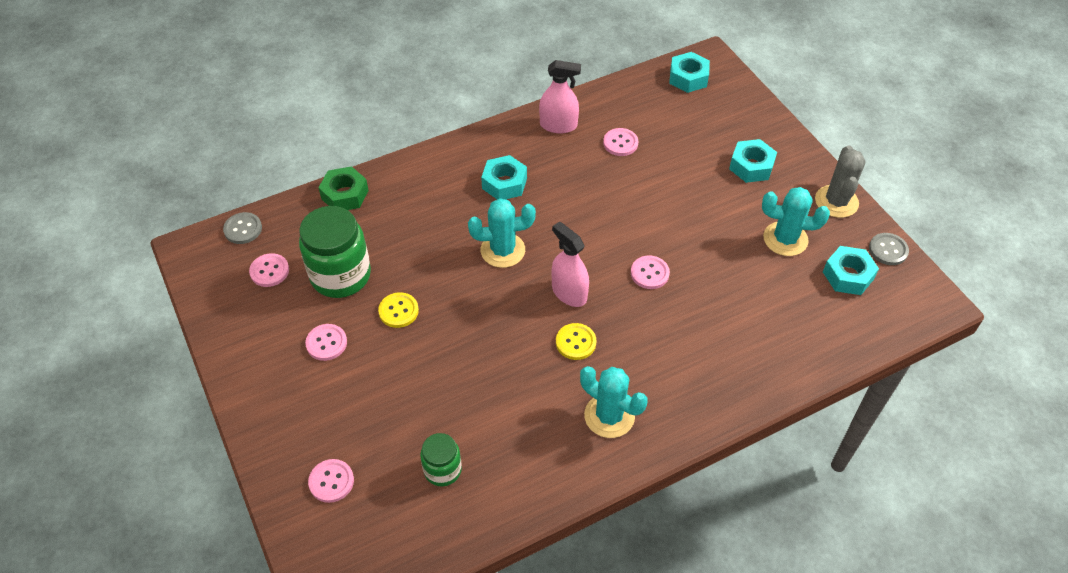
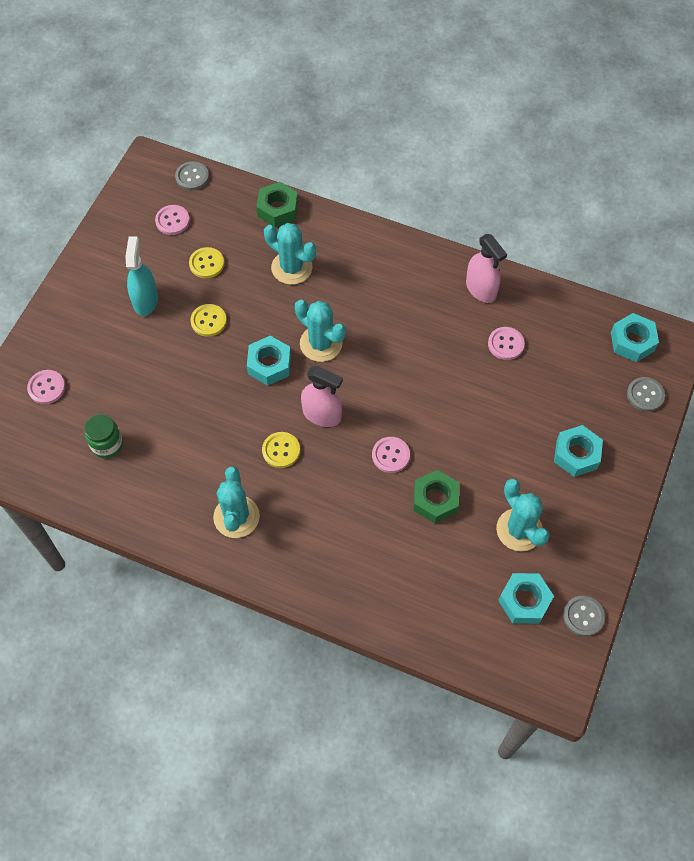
camera: 50 degrees right, 10 degrees up
green jar [299,206,371,298] -> yellow button [189,247,224,279]
pink button [305,324,347,361] -> turquoise spray bottle [125,237,158,316]
turquoise nut [481,155,527,200] -> turquoise nut moved to [247,336,291,386]
pink spray bottle [552,222,589,307] -> pink spray bottle turned 105 degrees clockwise [301,366,343,427]
grey cactus [815,145,866,218] -> none
none -> turquoise cactus [264,223,316,285]
none -> green nut [413,470,459,523]
none -> grey button [627,377,665,412]

